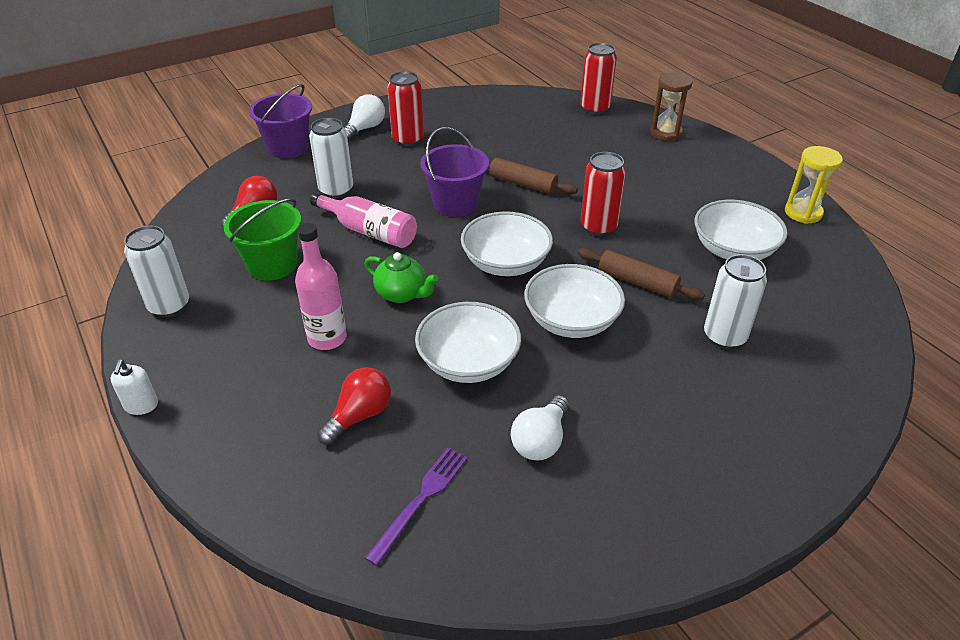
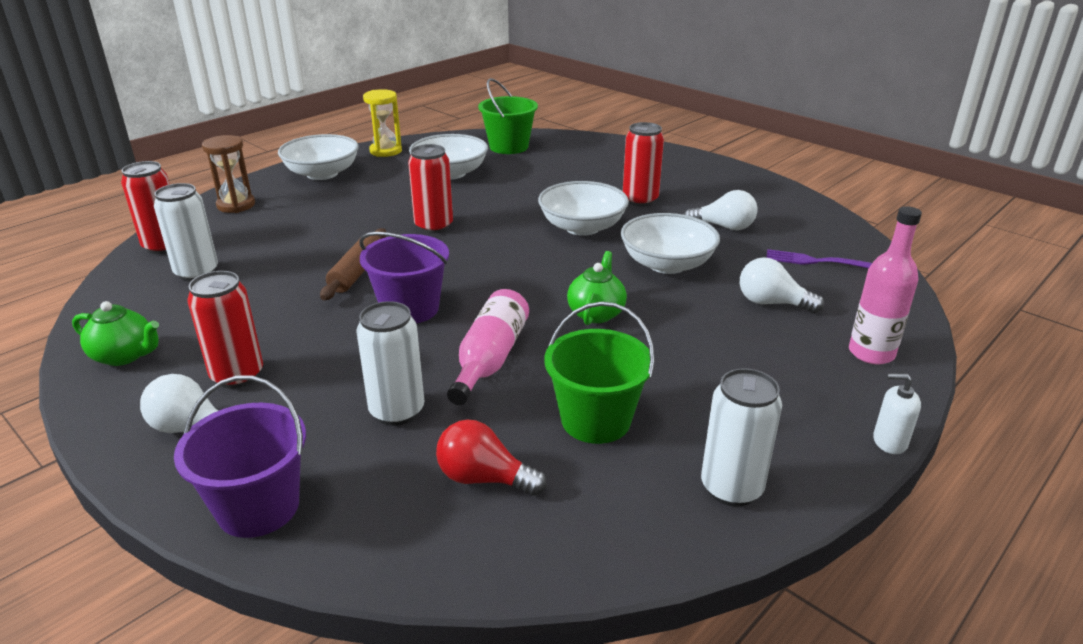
camera: 105 degrees left, 10 degrees down
white soap dispenser [110,360,158,415] -> white soap dispenser turned 150 degrees counterclockwise [873,374,921,454]
pink bottle [295,223,347,350] -> pink bottle moved to [849,206,922,364]
red light bulb [317,367,391,445] -> white light bulb [740,257,824,313]
white bowl [461,211,553,276] -> white bowl moved to [278,134,359,180]
brown rolling pin [578,248,705,300] -> none
white can [704,254,767,349] -> white can moved to [154,183,218,282]
none -> green teapot [72,301,159,366]
none -> green bucket [478,78,538,154]
none -> red can [623,122,664,206]

